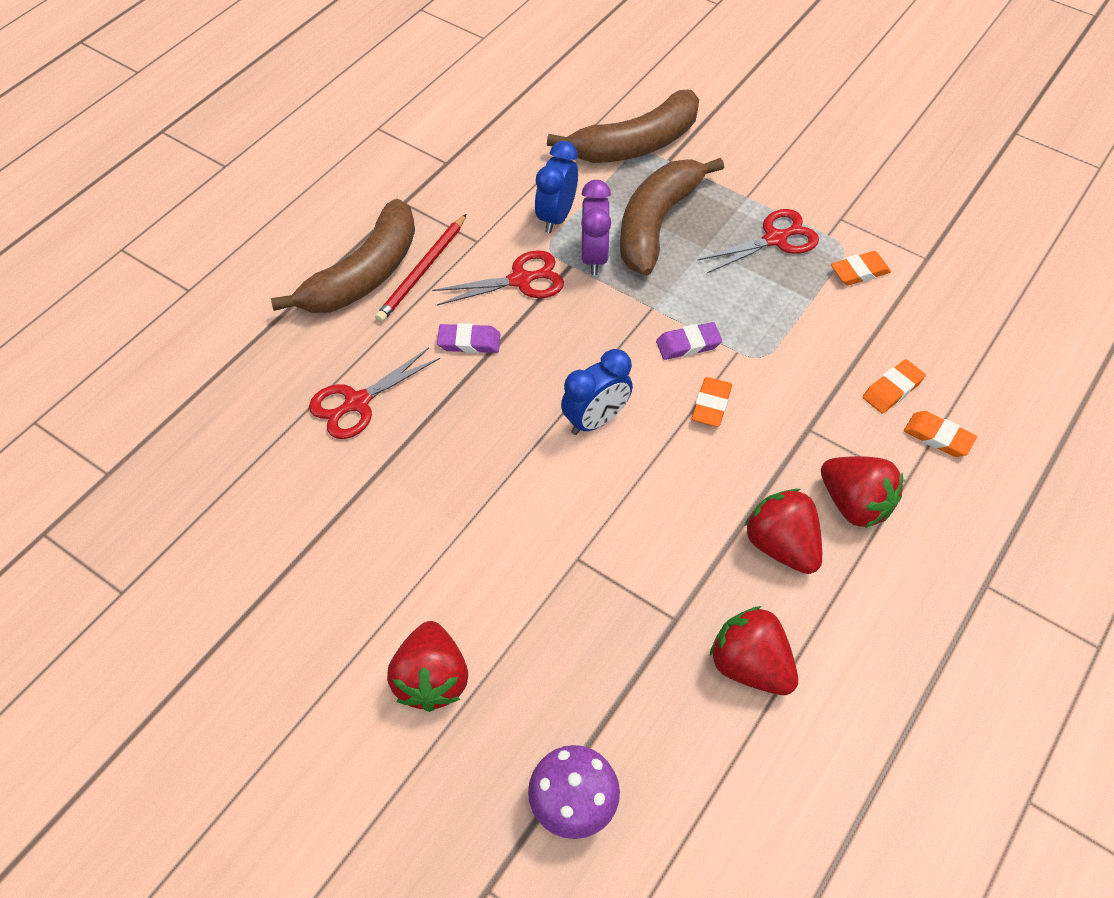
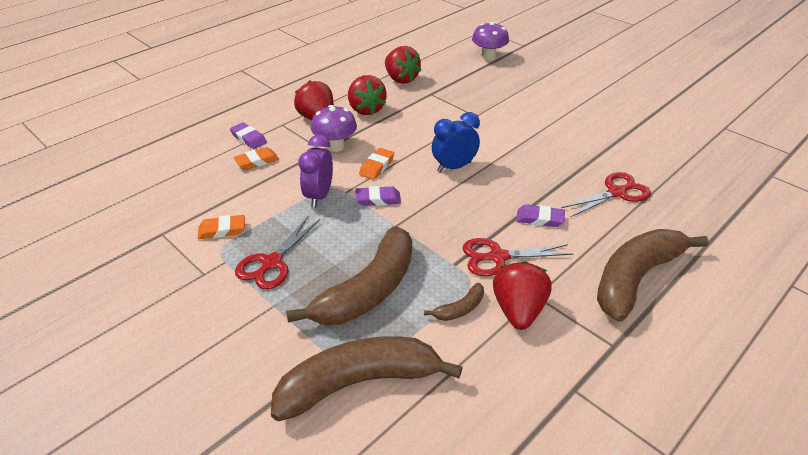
camera: 170 degrees left, 15 degrees down
red pencil [375,214,467,322] -> none
red strawberry [387,621,468,712] -> red strawberry moved to [493,261,551,330]
blue clock [535,141,578,233] -> brown banana [424,283,484,321]
purple clock [581,180,611,275] -> purple clock moved to [298,134,333,208]
red scissors [697,209,819,273] -> red scissors turned 45 degrees counterclockwise [235,217,320,289]
orange eraser [904,411,977,457] -> purple eraser [230,122,267,149]
none -> purple mushroom [311,105,357,152]

